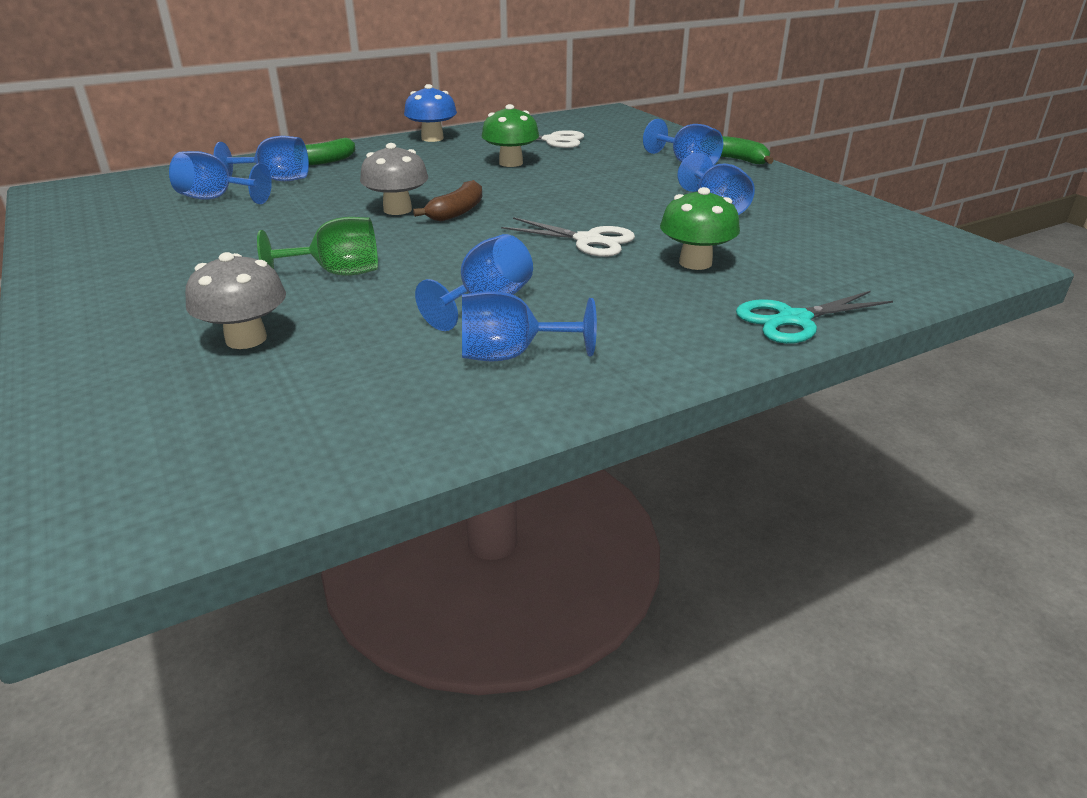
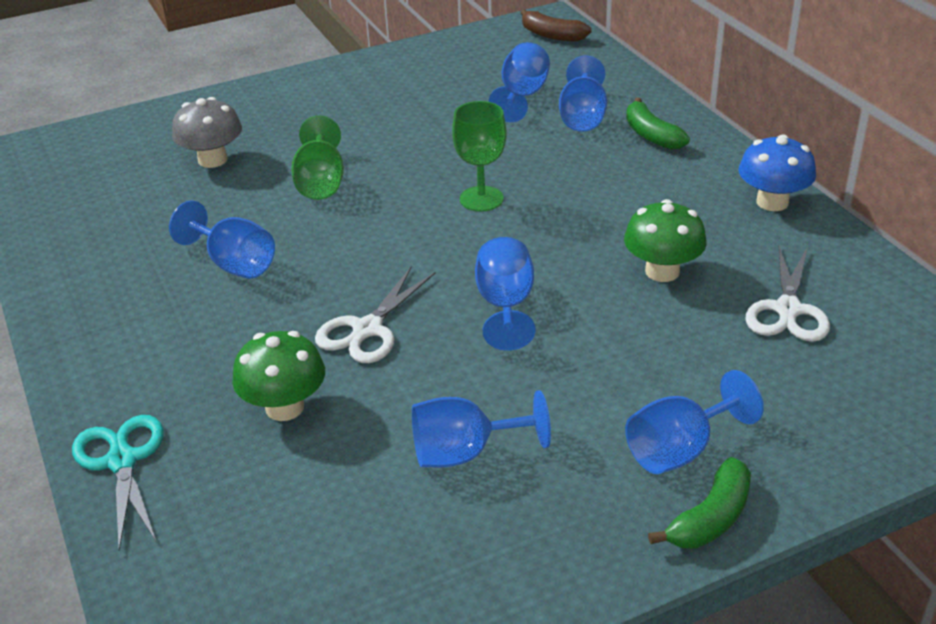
camera: 95 degrees right, 5 degrees up
grey mushroom [360,143,428,215] -> green goblet [452,101,507,212]
brown banana [413,180,482,221] -> brown banana moved to [520,9,592,42]
blue goblet [462,291,597,361] -> blue goblet moved to [475,237,535,351]

